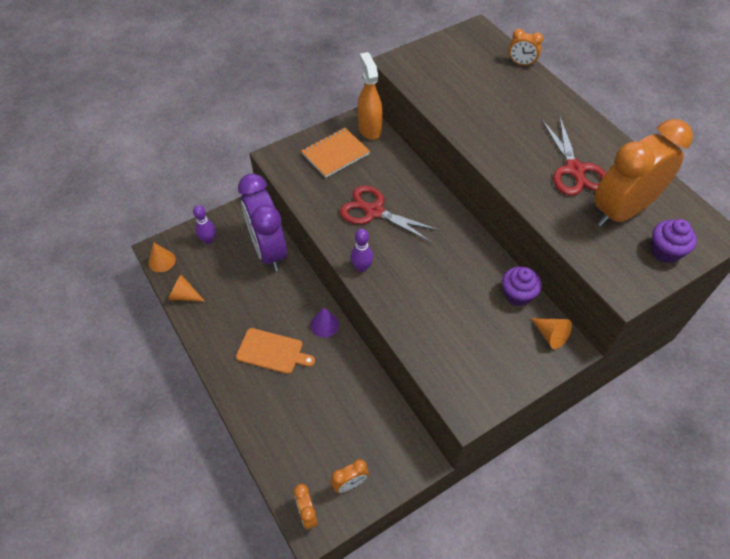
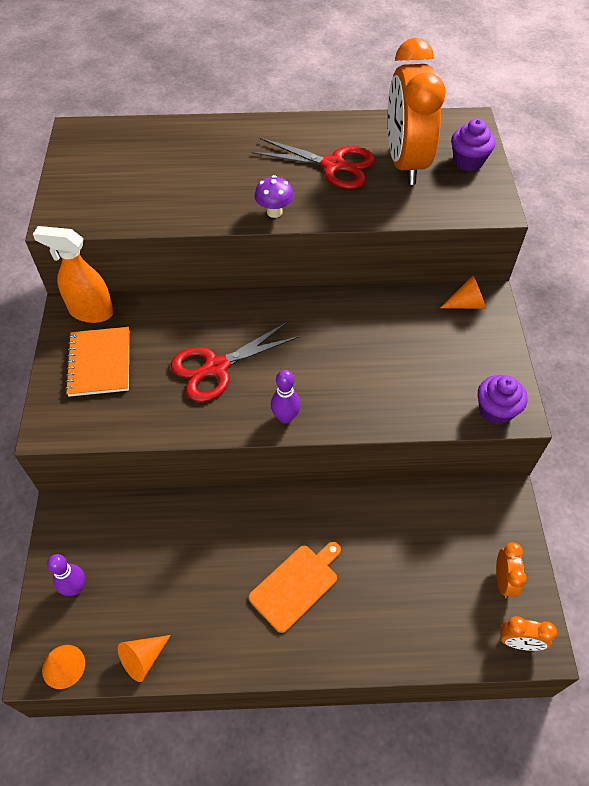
camera: 60 degrees left, 0 degrees up
purple clock [238,173,287,271] -> none
purple cone [311,308,339,338] -> none
purple cupcake [502,266,542,306] -> purple cupcake moved to [478,375,527,425]
orange clock [508,29,543,67] -> none
none -> purple mushroom [254,175,294,218]

